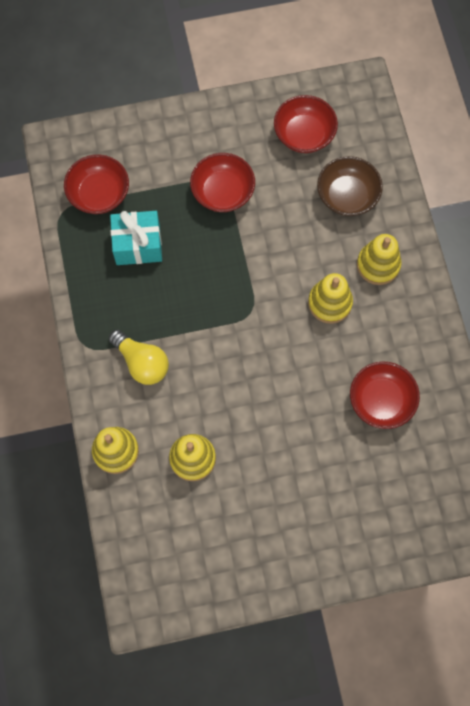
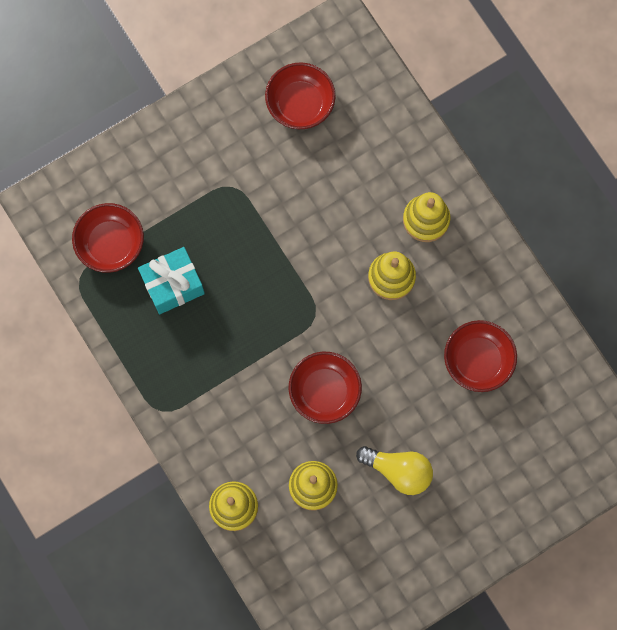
camera: 20 degrees left, 5 degrees up
yellow light bulb [109,330,169,385] -> yellow light bulb moved to [356,446,433,495]
red bowl [190,153,255,212] -> red bowl moved to [289,352,362,424]
brown bowl [317,156,383,216] -> none

